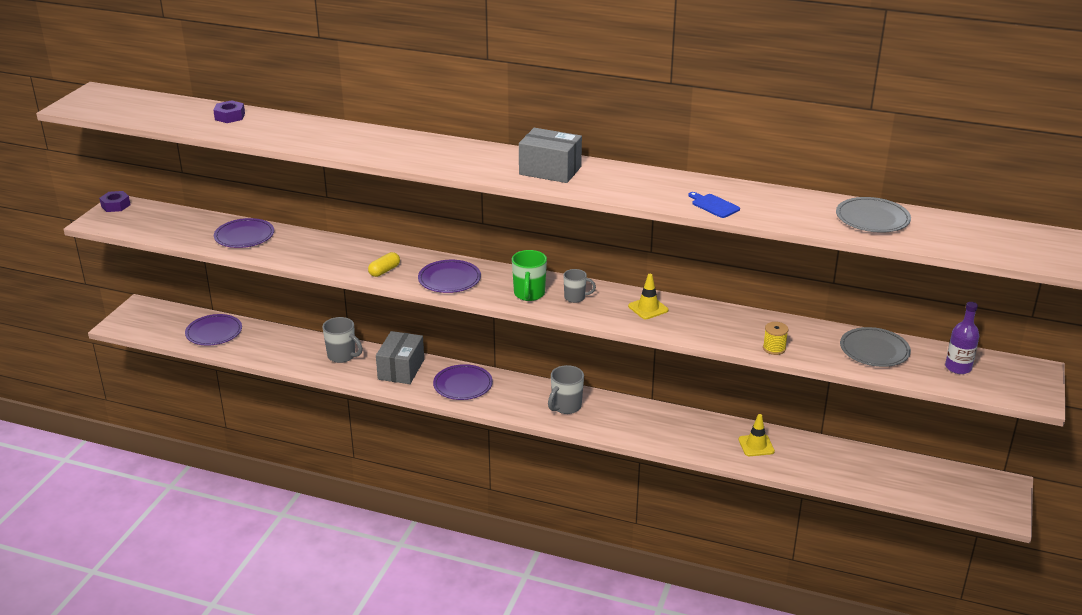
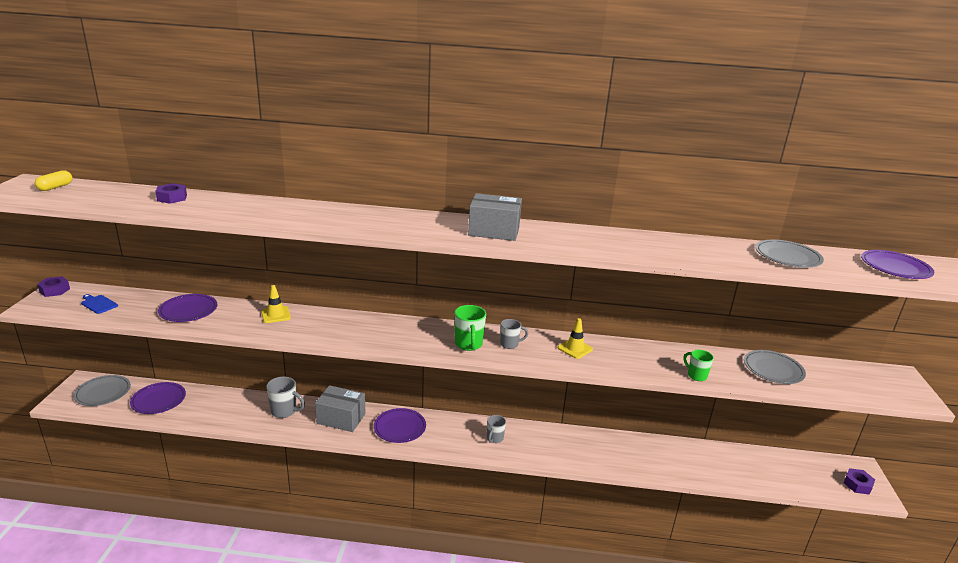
camera: 15 degrees left, 5 degrees down
yellow capsule [368,252,400,277] -> yellow capsule moved to [35,170,73,191]
grey box [376,331,424,384] -> grey box turned 75 degrees counterclockwise [315,385,365,432]
purple plate [418,260,481,293] -> purple plate moved to [861,250,935,279]
grey mug [548,365,584,414] -> grey mug [487,415,506,443], size x0.66
blue cutting board [688,192,740,218] -> blue cutting board moved to [81,294,118,314]
yellow traffic cone [738,414,775,456] -> yellow traffic cone moved to [261,285,291,323]
yellow spool [763,322,788,355] -> green mug [684,350,714,381]
purple bottle [945,302,979,374] -> none
none -> grey plate [73,375,131,406]
none -> purple nut [844,468,875,495]

